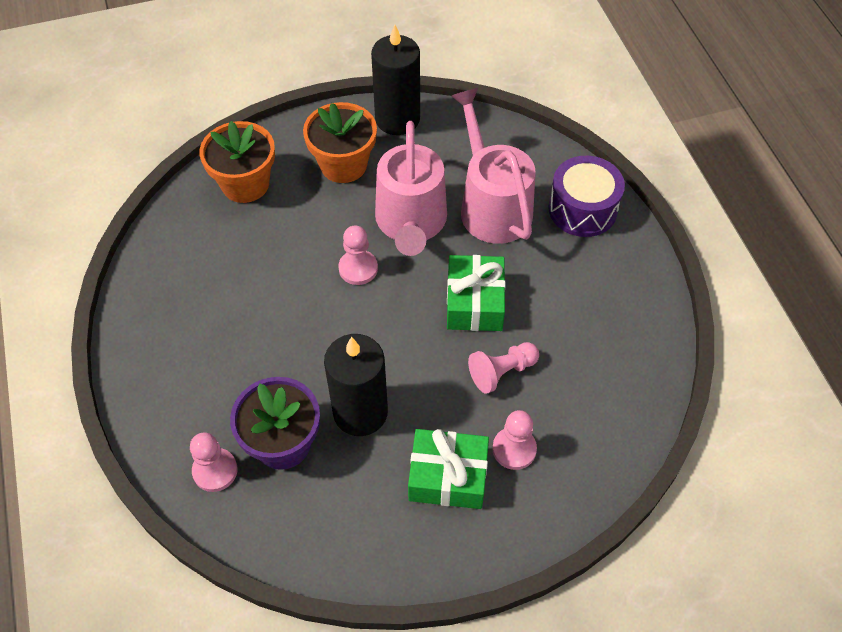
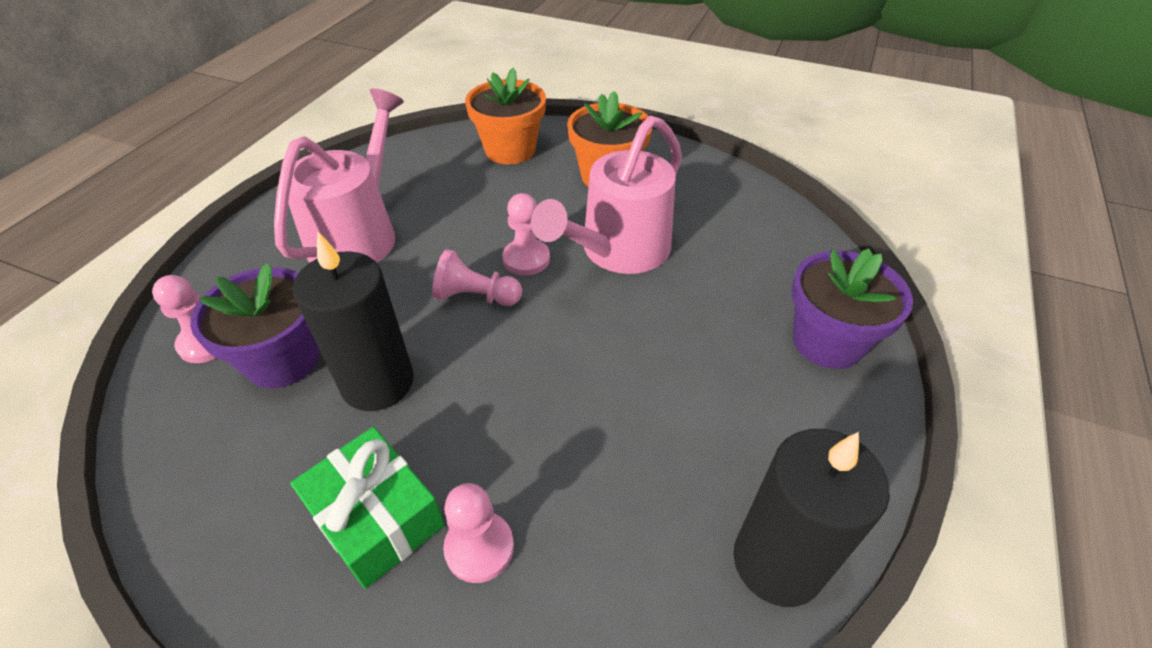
camera: 40 degrees right, 10 degrees down
black candle [371,24,420,135] -> black candle moved to [733,429,890,607]
green gift [447,255,506,331] -> none
pink watering can [451,88,536,244] -> pink watering can moved to [274,88,404,263]
pink pawn [468,342,539,394] -> pink pawn moved to [432,249,522,306]
purple drum [548,156,625,237] -> purple flower pot [792,249,913,369]

